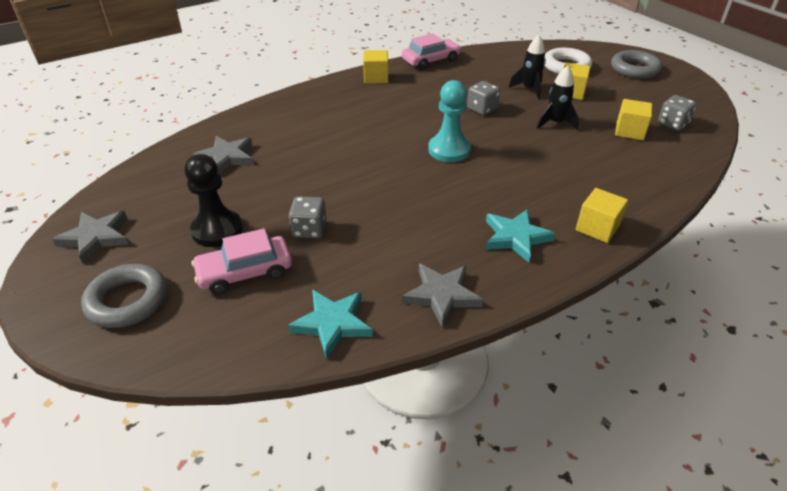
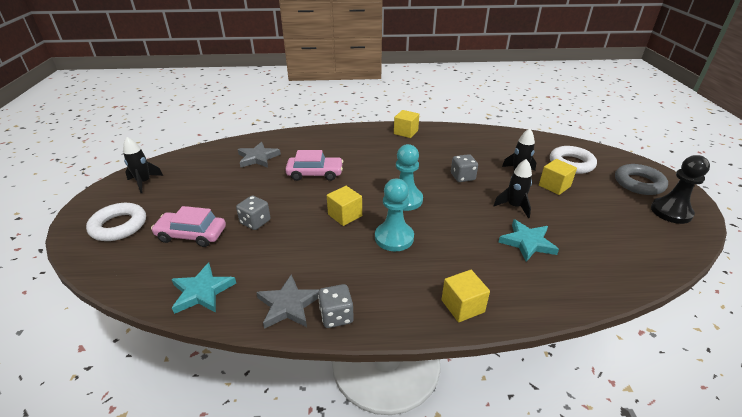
camera: 30 degrees right, 5 degrees down
grey star [52,211,128,263] -> black rocket [123,137,163,193]
grey ring [81,264,167,328] -> white ring [86,203,146,241]
black pawn [185,154,243,247] -> black pawn moved to [651,155,710,224]
pink car [402,34,461,70] -> pink car moved to [285,150,343,181]
turquoise star [485,209,556,262] -> turquoise star moved to [499,219,559,262]
yellow cube [615,99,652,140] -> yellow cube moved to [327,186,362,226]
grey dice [658,95,697,131] -> grey dice moved to [318,284,354,328]
none -> turquoise pawn [375,179,414,251]

